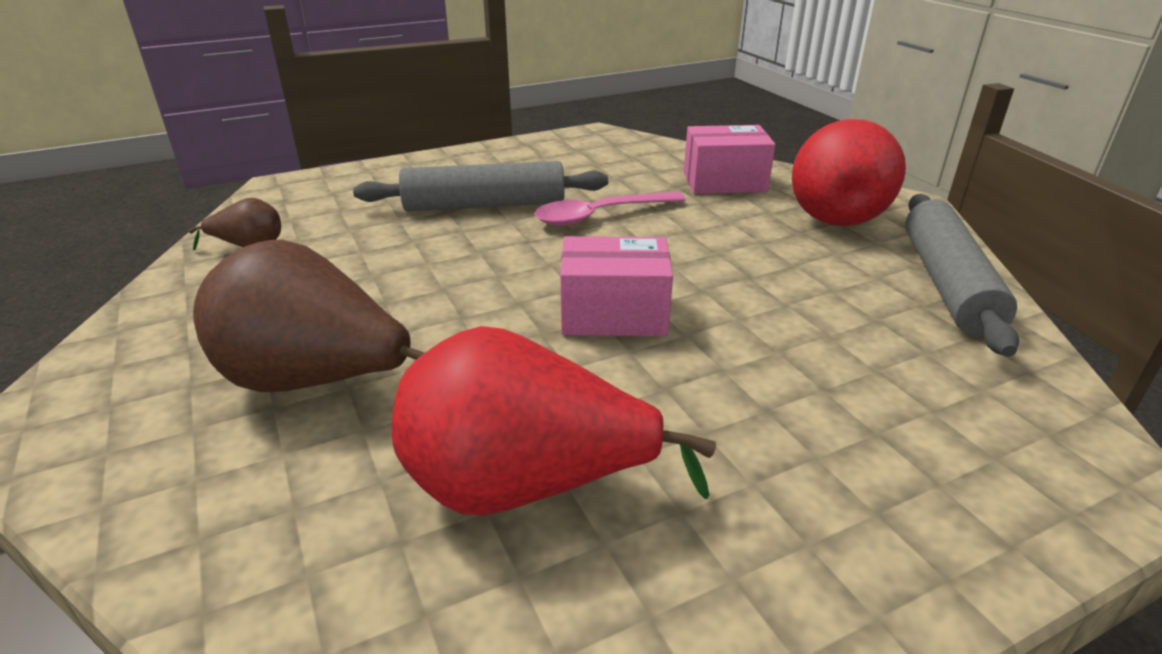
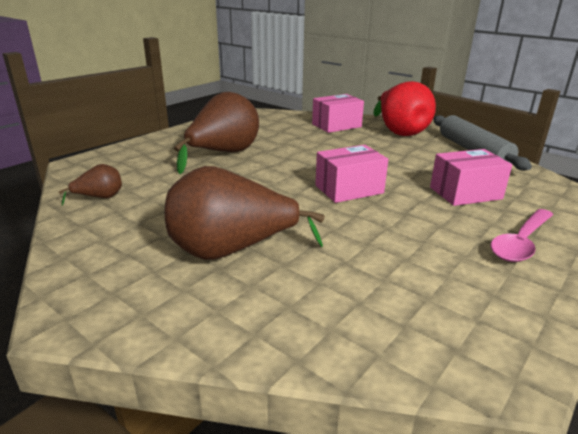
camera: 25 degrees left, 5 degrees down
grey rolling pin [353,161,608,211] -> brown pear [174,92,259,174]
red pear [392,326,716,515] -> none
pink spoon [534,192,686,226] -> pink spoon moved to [491,209,553,262]
none -> pink box [430,149,512,206]

